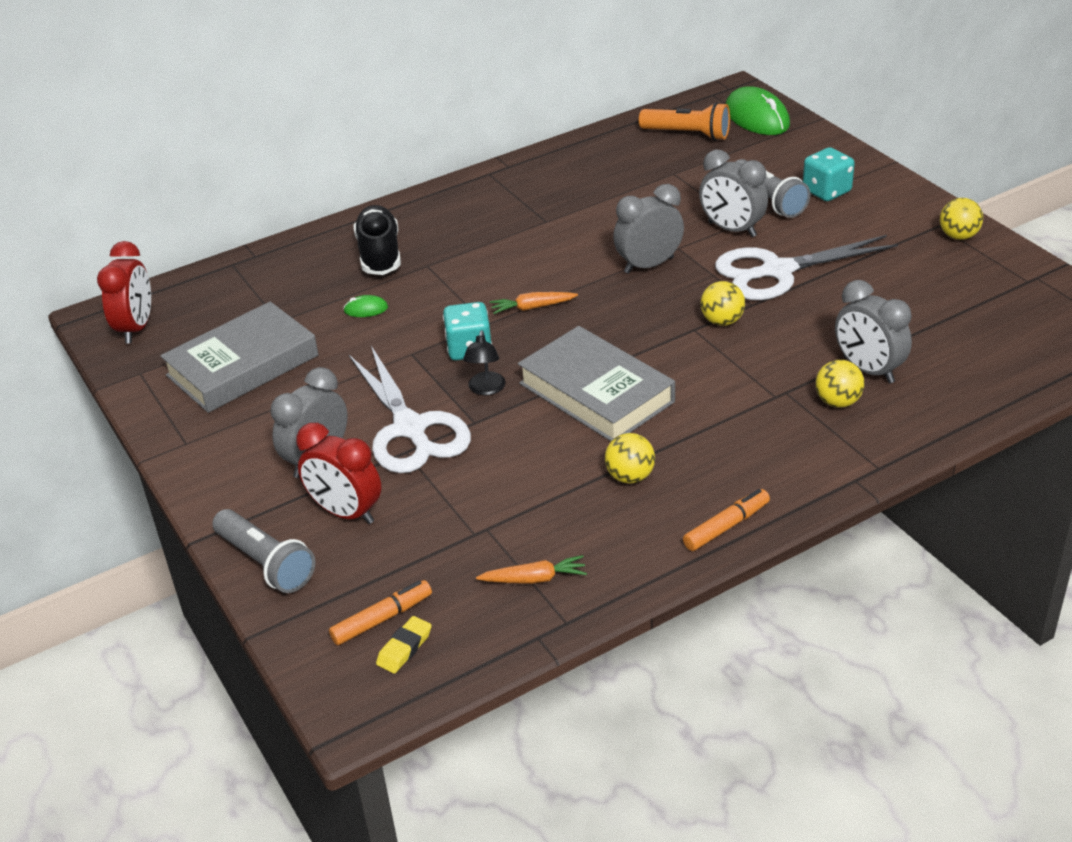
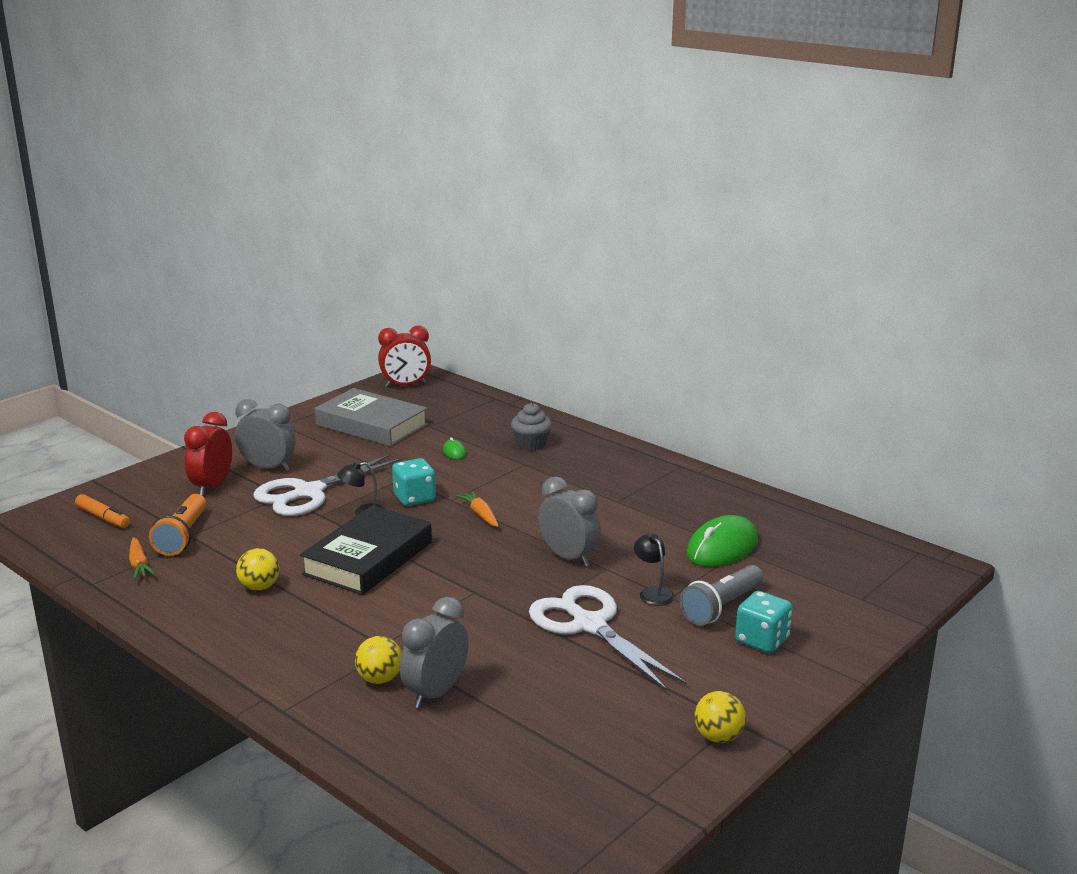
camera: 70 degrees right, 15 degrees down
grey flashlight [212,509,315,593] -> none
black shoe [354,205,401,275] -> grey cupcake [511,403,552,451]
yellow eraser [376,616,432,674] -> none
grey book [518,326,675,441] -> black book [300,505,432,595]
orange flashlight [639,102,730,141] -> orange flashlight moved to [149,494,207,556]
orange marker [683,489,770,551] -> none
grey clock [699,149,768,237] -> black lamp [634,534,674,606]
yellow ball [701,281,745,326] -> none
green mouse [726,86,790,135] -> green mouse moved to [687,515,758,567]

